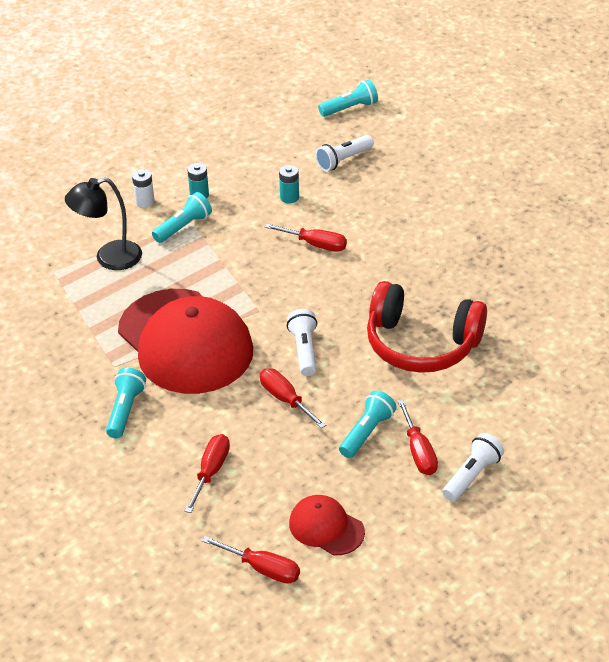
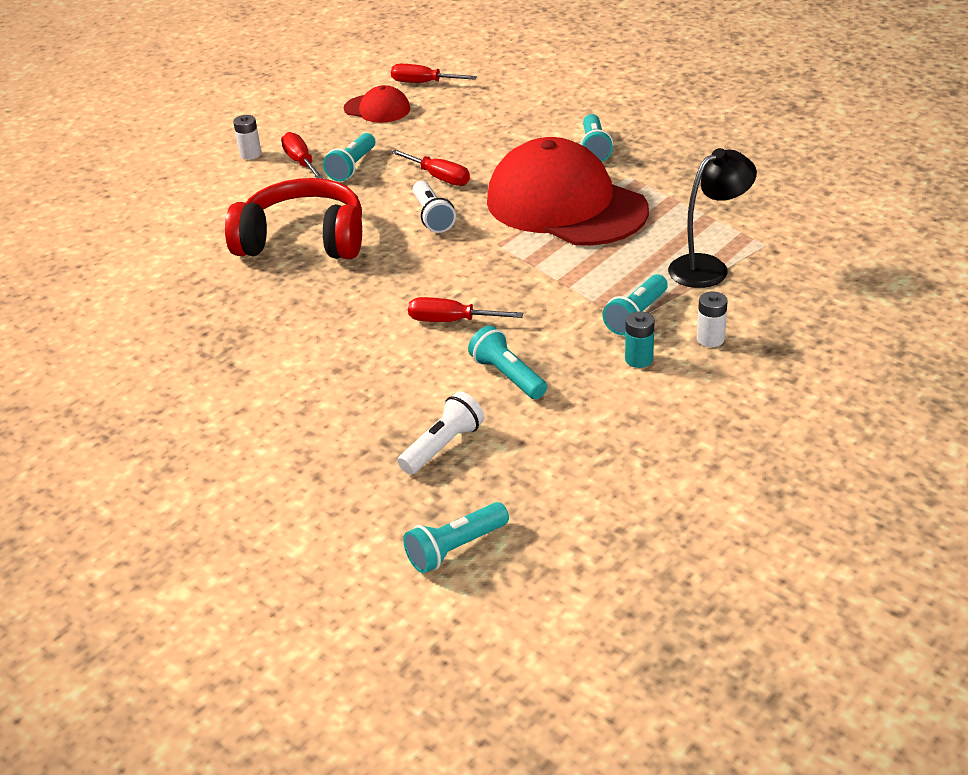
camera: 170 degrees right, 5 degrees down
red screwdriver [185,434,230,513] -> none
turquoise battery [279,165,299,203] -> turquoise flashlight [468,326,547,399]
white flashlight [443,433,504,502] -> white battery [233,115,262,160]

